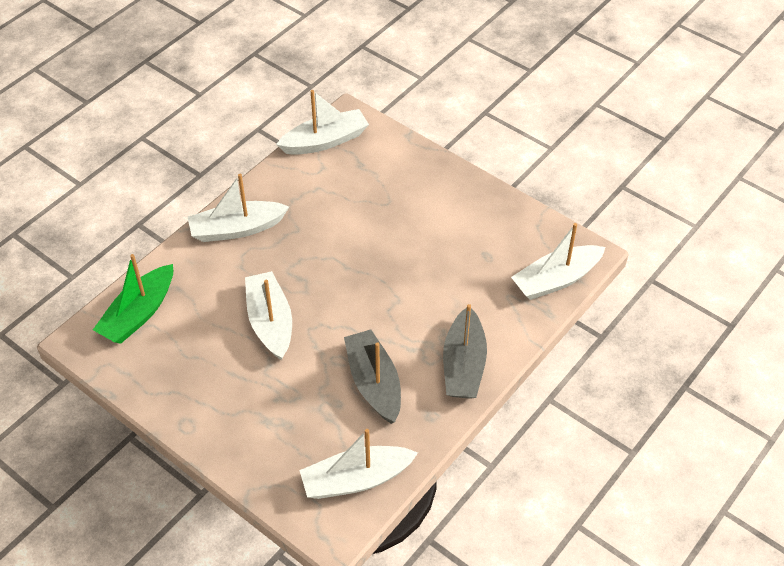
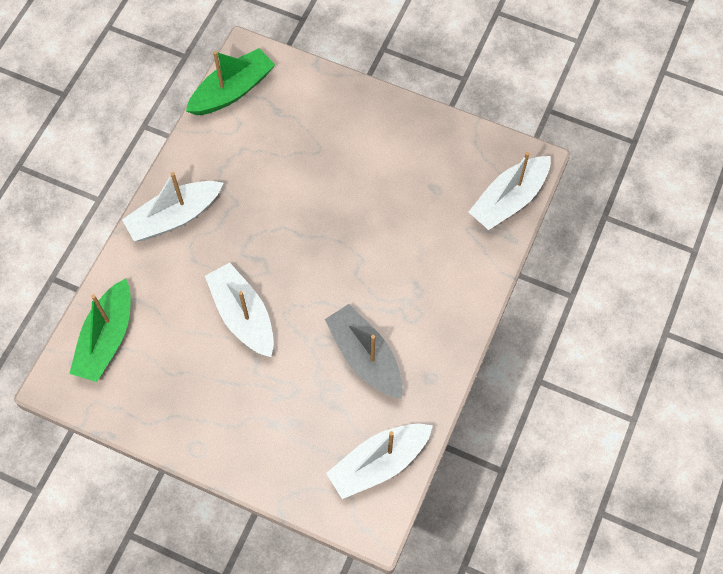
camera: 15 degrees left, 15 degrees up
white boat [276,90,369,155] -> green boat [186,48,275,115]
grey boat [443,304,487,399] -> none

